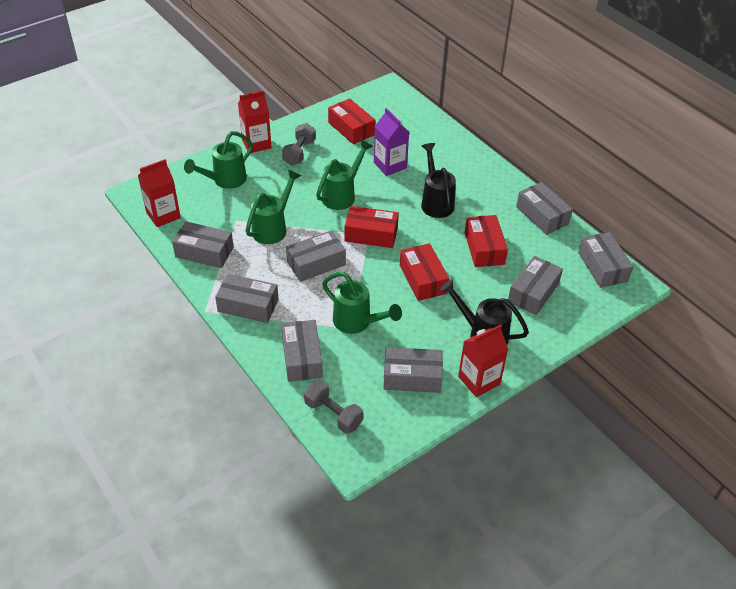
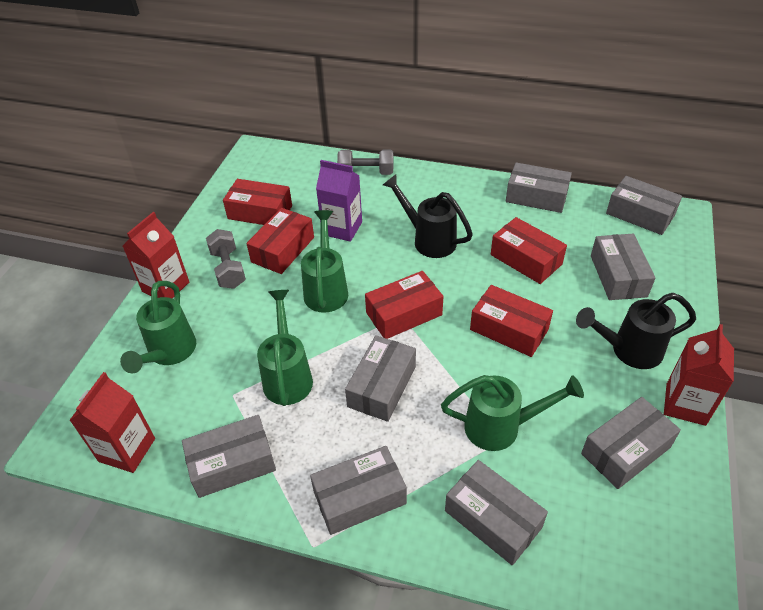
camera: 35 degrees left, 0 degrees up
grey dumbbell [304,380,363,434] -> grey dumbbell moved to [337,150,394,175]
none -> red box [246,208,314,274]

